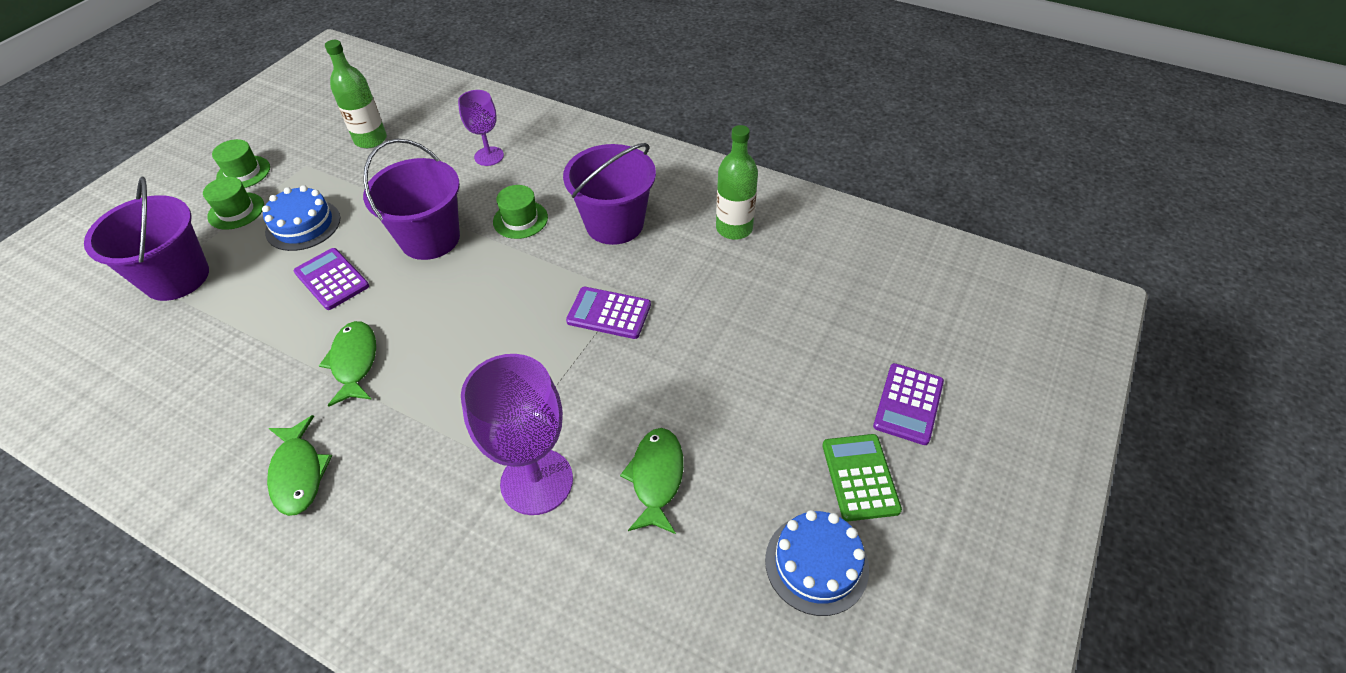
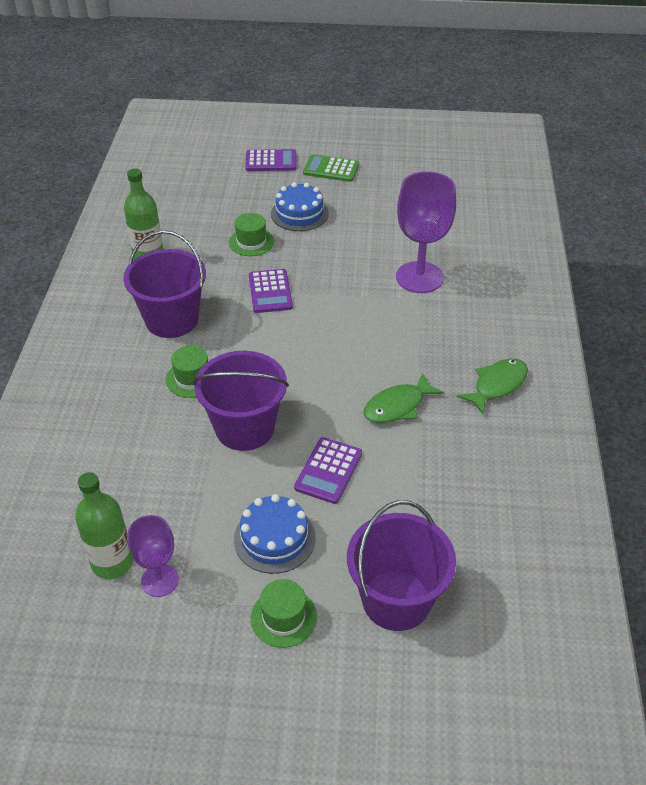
camera: 115 degrees left, 5 degrees down
green hat [212,139,270,188] -> green hat moved to [229,213,274,256]
purple goblet [458,90,504,166] -> purple goblet moved to [128,515,179,597]
green fish [620,428,684,534] -> none
blue cake [765,510,869,616] -> blue cake moved to [271,182,329,231]
green calculator [822,434,902,521] -> green calculator turned 45 degrees clockwise [303,154,359,182]

